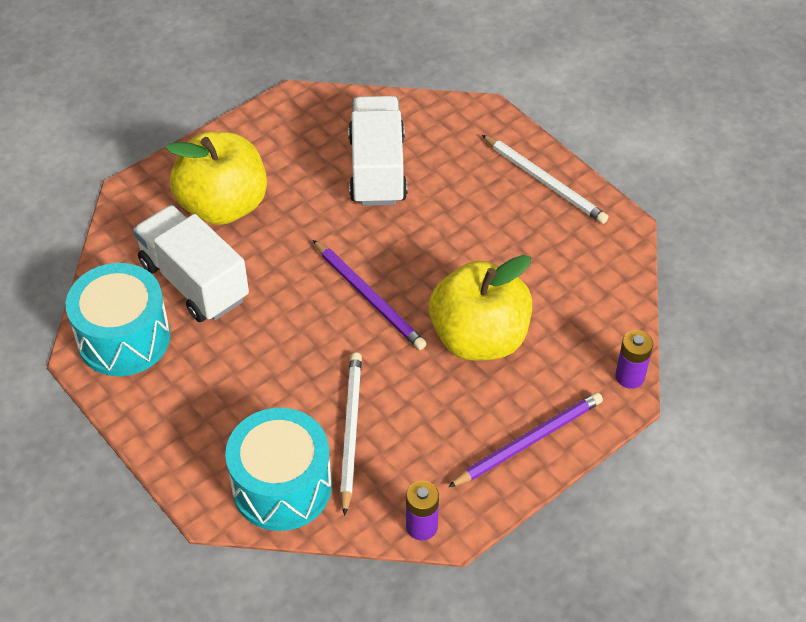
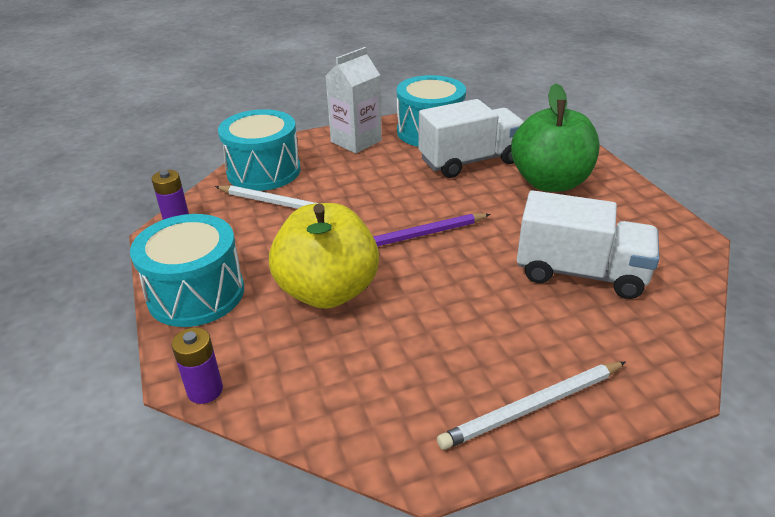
camera: 110 degrees right, 15 degrees down
yellow apple [166,132,267,225] -> green apple [511,84,600,192]
purple pencil [448,392,603,487] -> turquoise drum [130,214,244,327]
none -> white carton [326,47,382,153]

